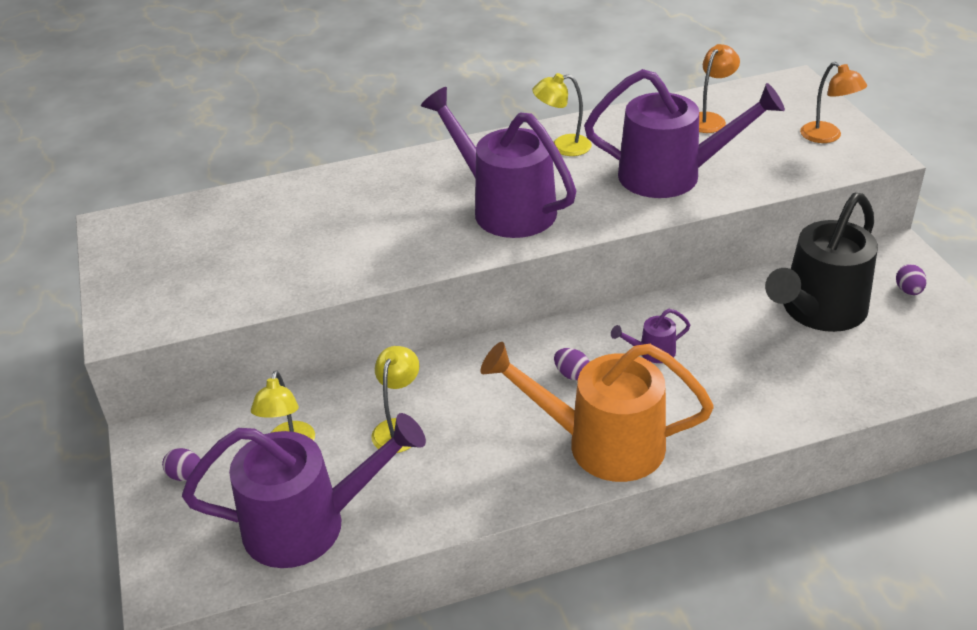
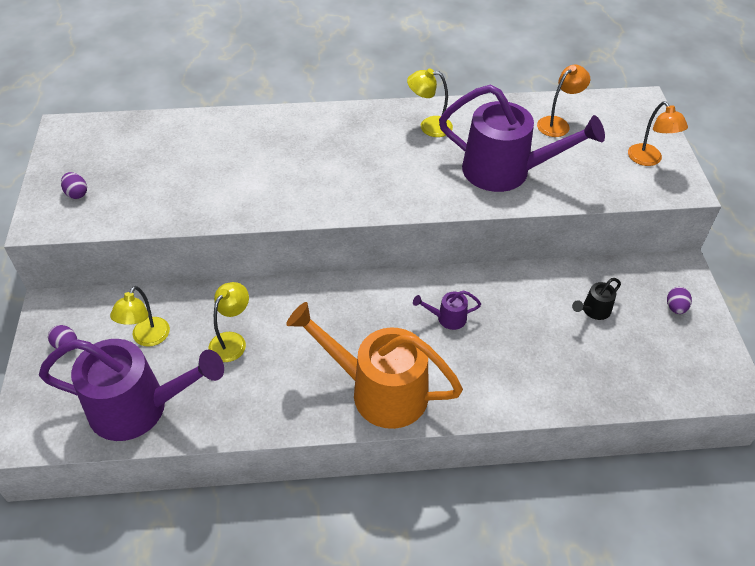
camera: 10 degrees right, 10 degrees up
purple watering can [421,87,576,238] -> none
purple egg [554,348,590,380] -> purple egg moved to [61,172,87,199]
black watering can [765,193,878,332] -> black watering can [572,278,621,320], size x0.41

